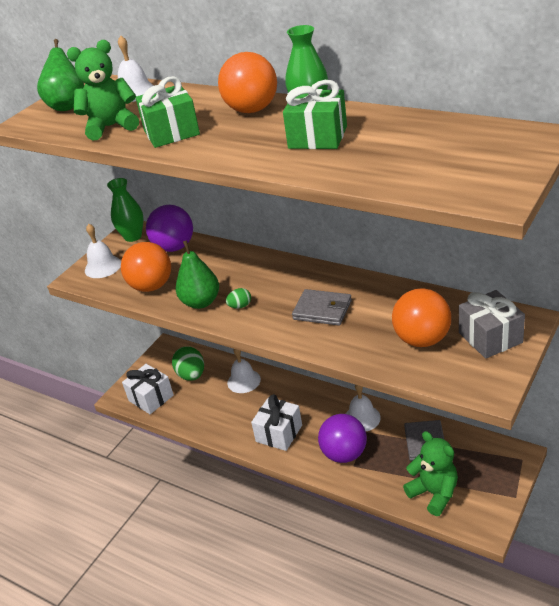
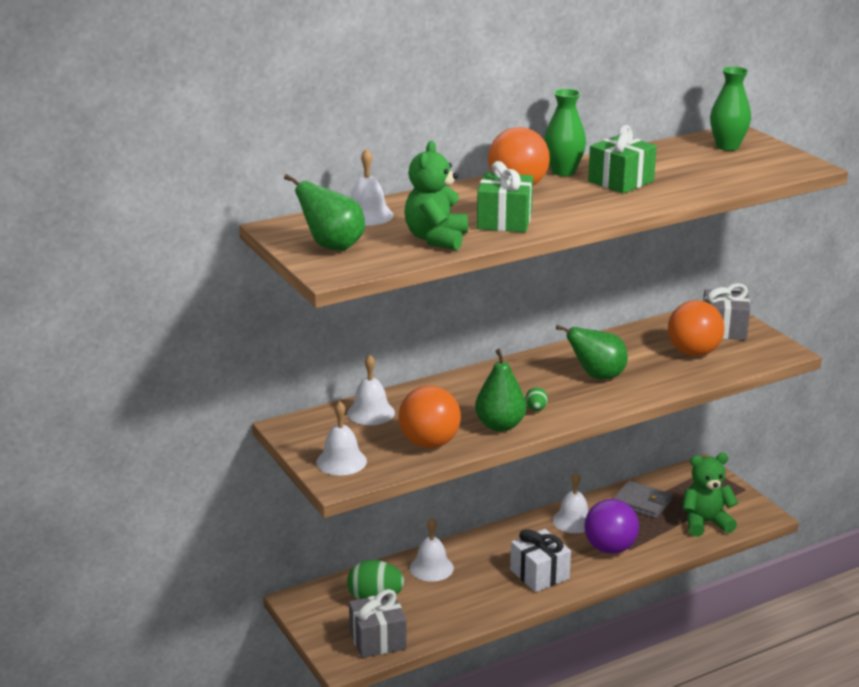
camera: 65 degrees left, 10 degrees down
green vase [107,178,144,242] -> green vase moved to [710,66,751,151]
white gift [122,364,174,414] -> grey gift [349,589,407,658]
purple ball [146,205,193,252] -> white bell [347,355,395,425]
grey wallet [292,289,352,326] -> green pear [556,325,628,379]

